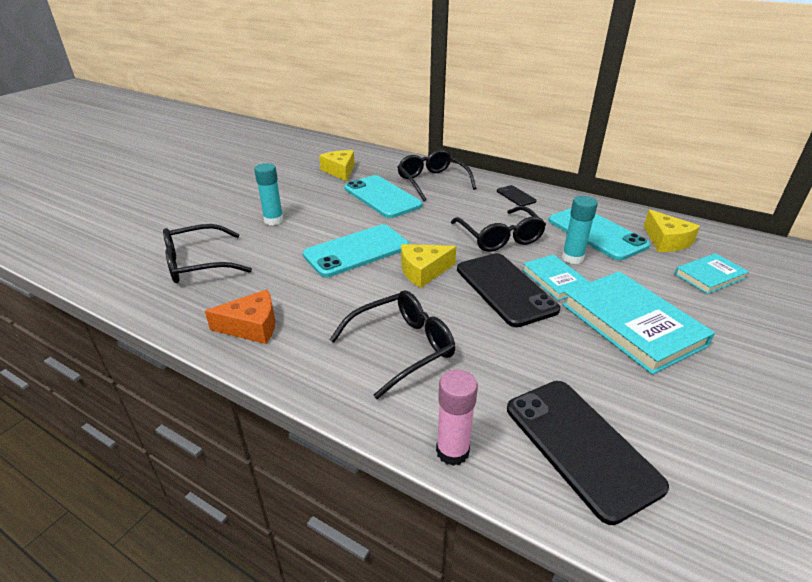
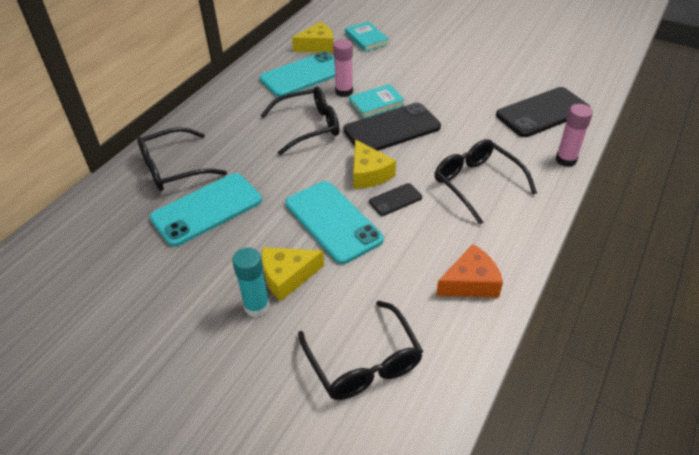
camera: 90 degrees left, 10 degrees up
orange cheese [205,289,275,344] -> orange cheese turned 75 degrees clockwise [436,244,503,298]
yellow cheese [319,150,355,181] -> yellow cheese moved to [262,247,324,301]
black phone [497,185,537,206] -> black phone moved to [369,183,422,216]
turquoise glue stick [562,196,598,264] -> pink glue stick [333,39,353,97]
turquoise book [562,271,715,375] -> none

